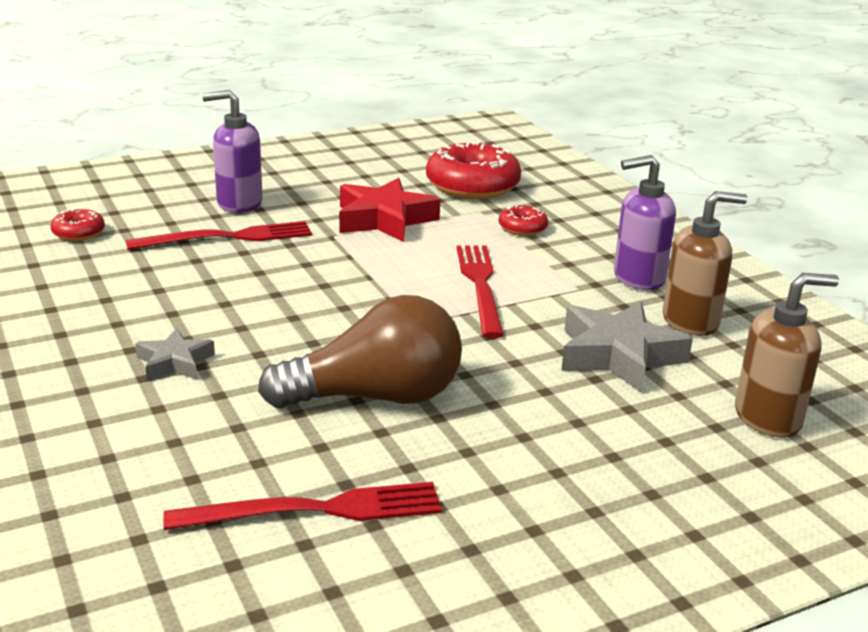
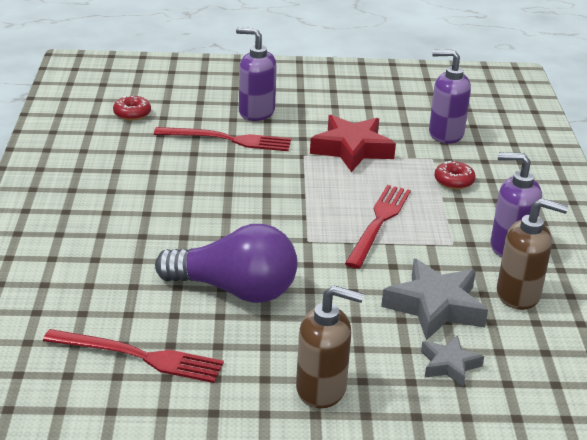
camera: 25 degrees right, 5 degrees up
grey star [135,328,215,381] -> grey star moved to [421,335,484,387]
brown light bulb [258,295,462,408] -> purple light bulb [155,224,297,303]
red donut [426,141,521,199] -> purple soap dispenser [429,49,471,144]
brown soap dispenser [735,273,839,438] -> brown soap dispenser moved to [296,285,364,409]

